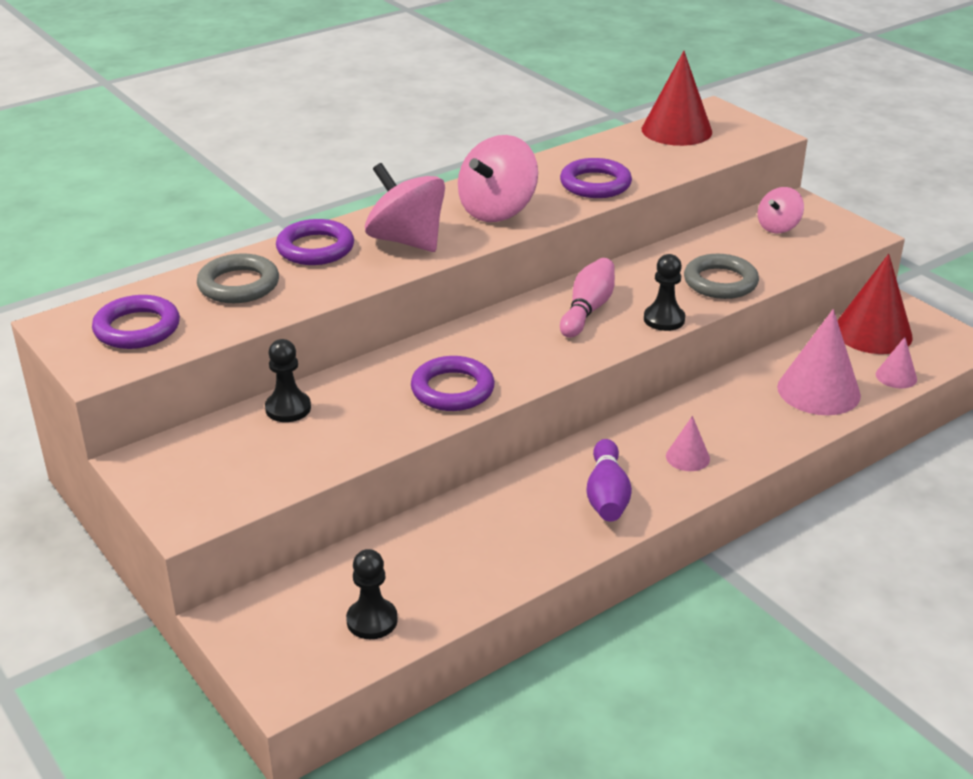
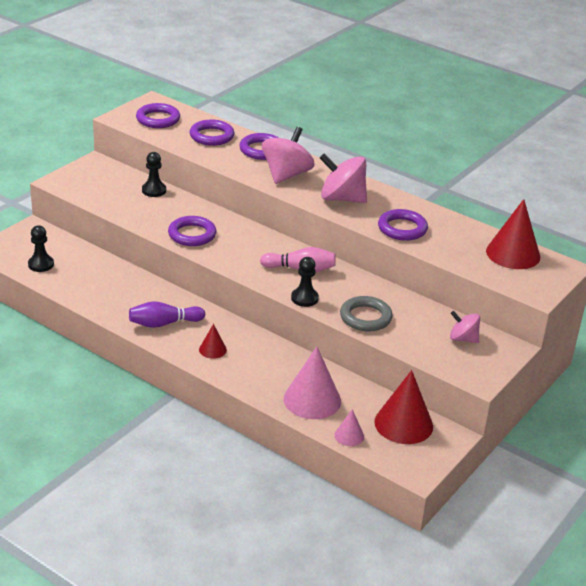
camera: 70 degrees right, 0 degrees up
grey ring [197,253,279,303] -> purple ring [190,119,234,146]
pink cone [666,416,710,471] -> red cone [199,324,227,359]

